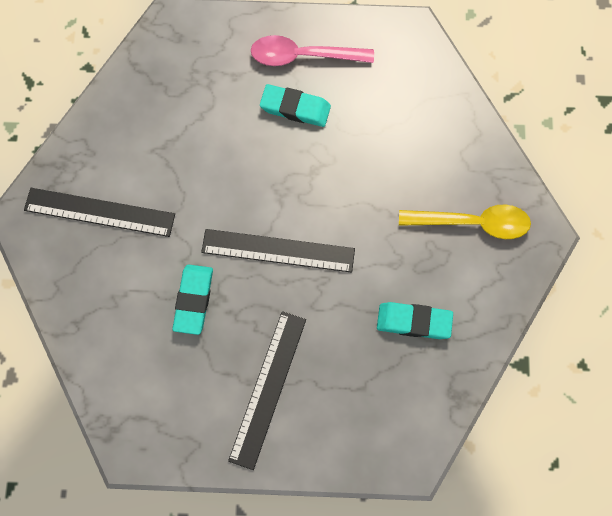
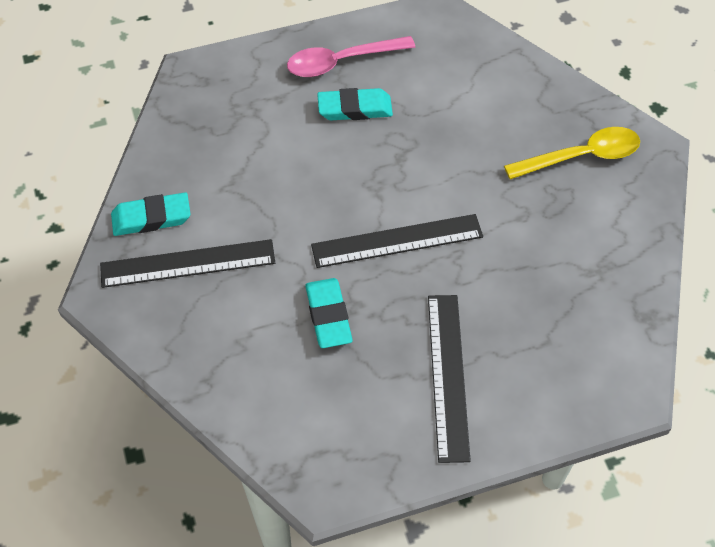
camera: 20 degrees left, 15 degrees down
turquoise eraser [377,302,453,339] -> turquoise eraser moved to [111,192,190,236]

